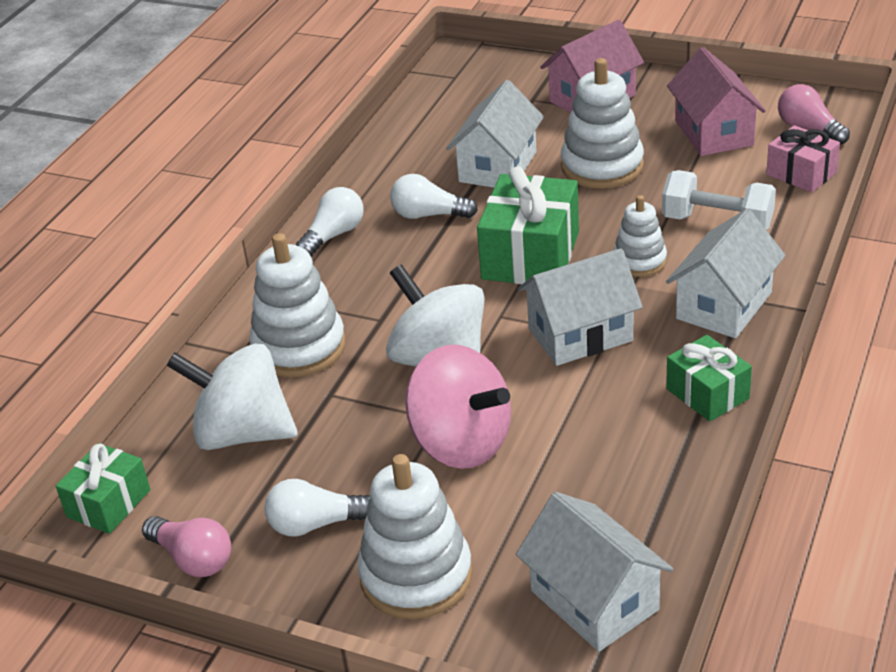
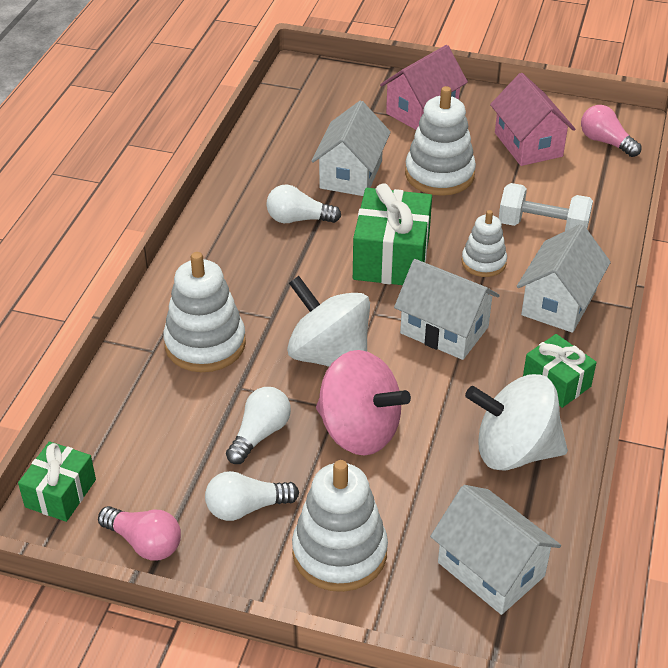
camera: 10 degrees left, 5 degrees up
white spinning top [166,343,298,450] -> white spinning top moved to [465,374,568,471]
white light bulb [296,187,364,256] -> white light bulb moved to [226,387,291,464]
white house [518,248,643,366] -> white house turned 60 degrees clockwise [394,259,500,360]
pink gift [766,125,840,193] -> none

